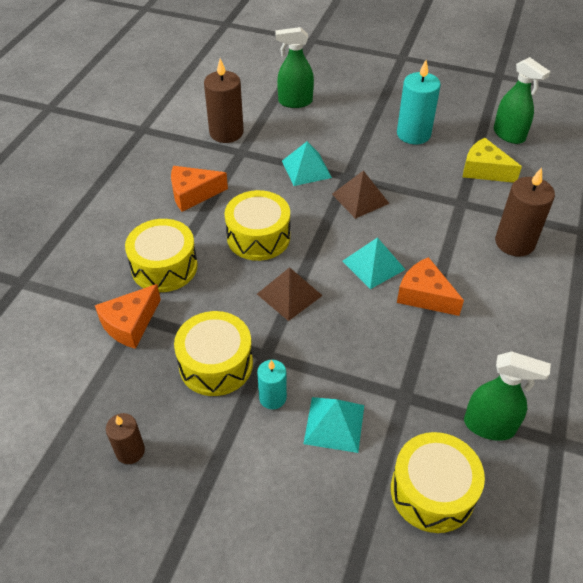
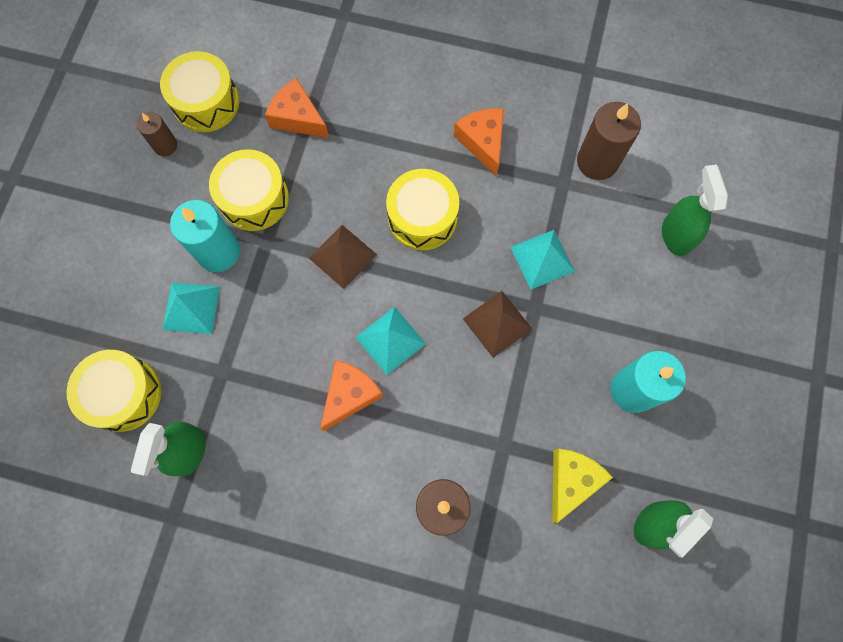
camera: 85 degrees right, 25 degrees up
yellow drum [125,219,198,292] -> yellow drum moved to [160,51,239,132]
turquoise candle [257,360,287,409] -> turquoise candle [170,200,240,272], size x1.73

